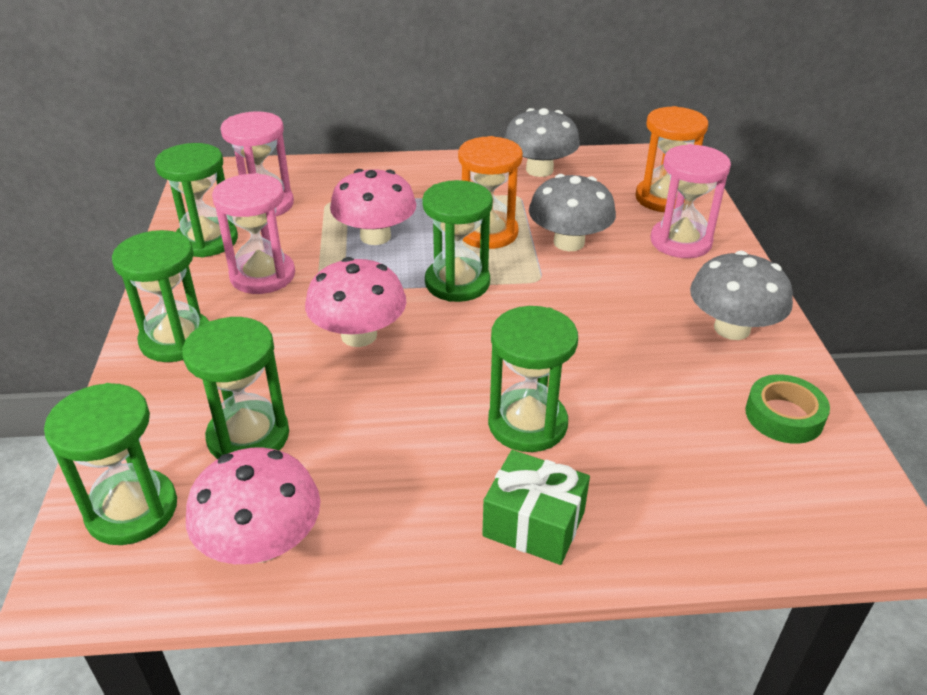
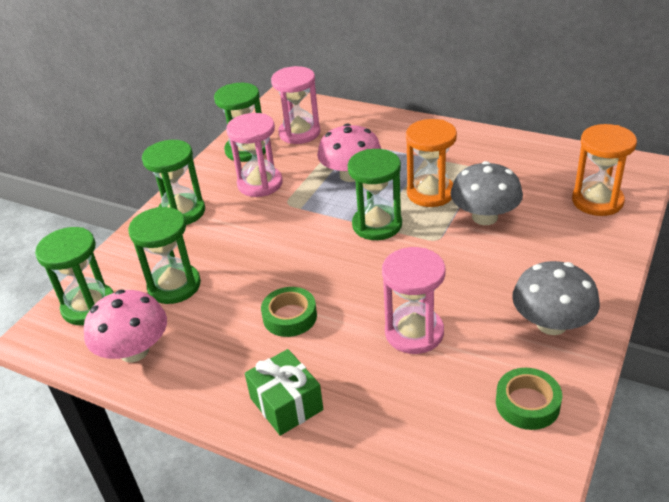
camera: 35 degrees right, 0 degrees up
pink mushroom [305,257,406,347] -> none
green hourglass [488,306,578,452] -> none
grey mushroom [504,108,580,177] -> none
pink hourglass [650,144,731,258] -> pink hourglass moved to [382,247,445,354]
none -> green tape [261,287,317,337]

